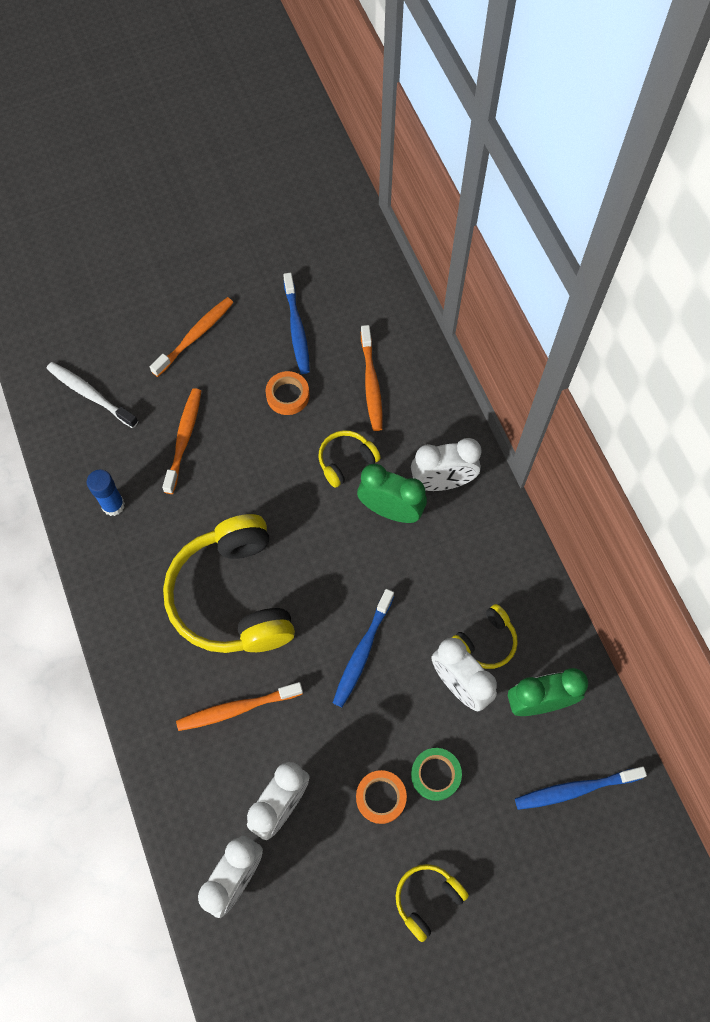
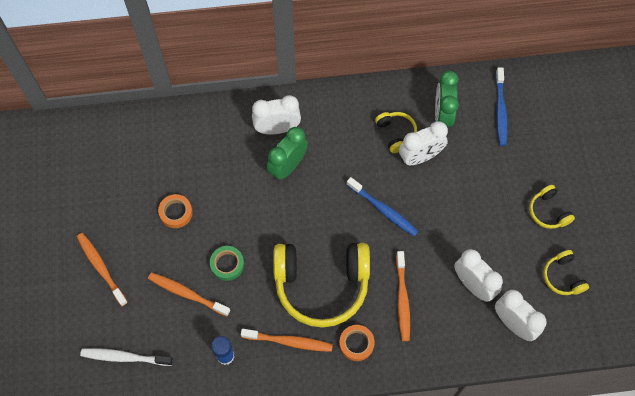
camera: 75 degrees left, 0 degrees up
white toothbrush [47,362,138,428] -> white toothbrush turned 45 degrees clockwise [80,348,173,366]
blue toothbrush [283,273,310,374] -> none
yellow headphones [318,430,381,488] -> yellow headphones moved to [543,250,589,295]
orange tape [356,770,407,824] -> orange tape moved to [339,325,375,361]
orange toothbrush [361,325,382,431] -> orange toothbrush moved to [241,329,333,352]
white clock [411,438,481,491] -> white clock turned 105 degrees counterclockwise [252,95,301,135]
green tape [411,748,462,801] -> green tape moved to [210,246,244,281]

